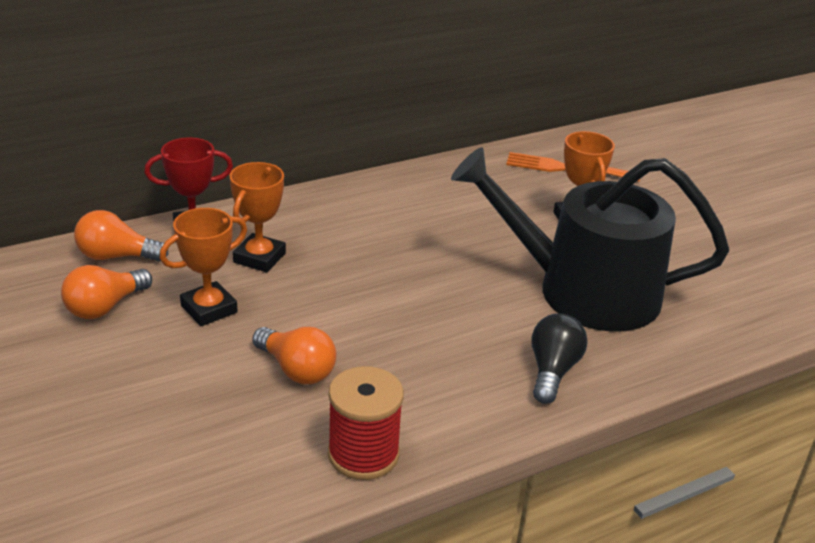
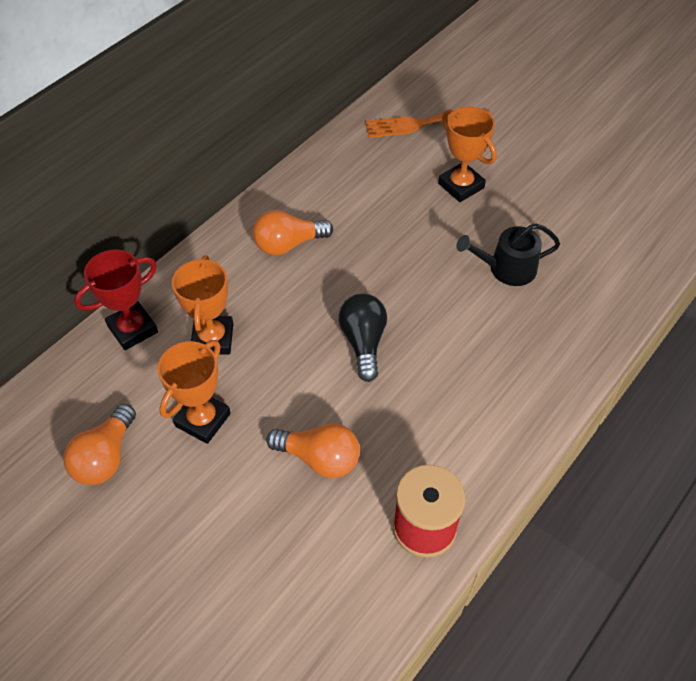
camera: 20 degrees left, 20 degrees up
orange light bulb [74,210,169,262] -> orange light bulb moved to [253,210,333,255]
black watering can [451,147,729,332] -> black watering can [456,223,560,286], size x0.43
black light bulb [532,313,587,404] -> black light bulb moved to [338,294,387,382]

